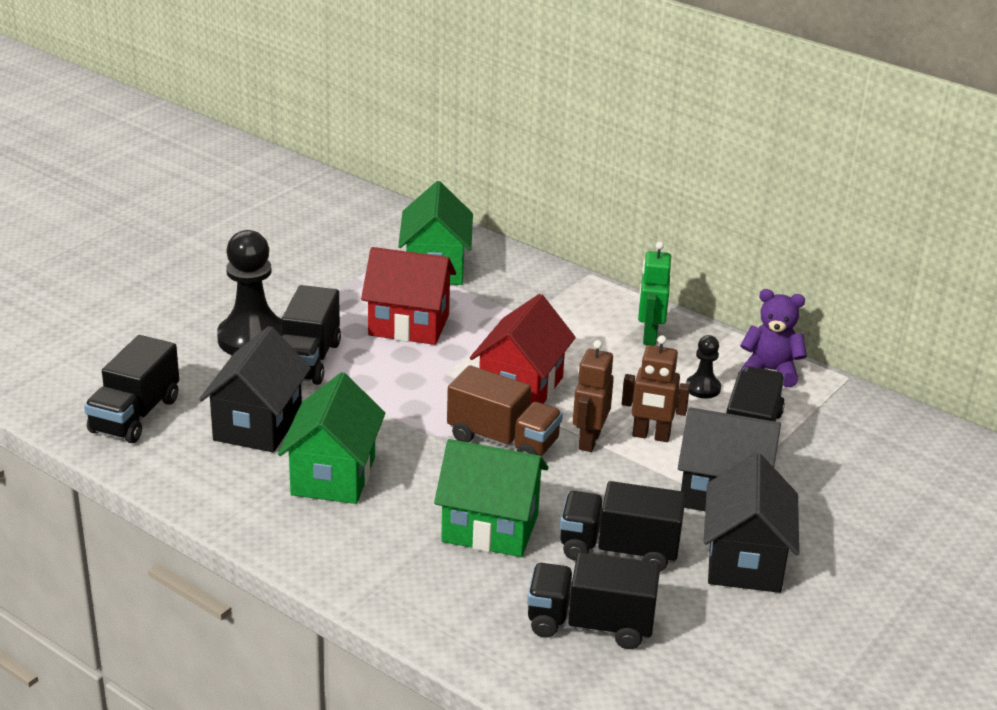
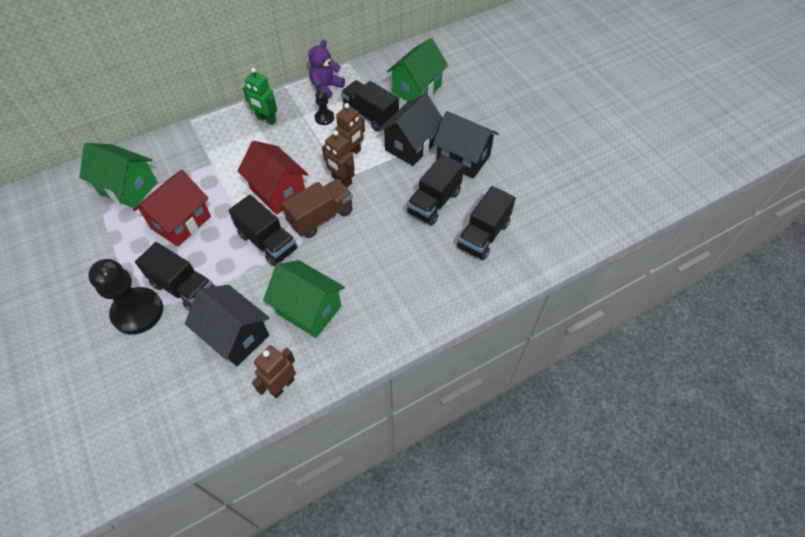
camera: 65 degrees left, 25 degrees up
black truck [84,335,179,443] -> black truck moved to [229,195,298,266]
green house [434,439,548,557] -> green house moved to [387,38,448,102]
none -> brown robot [252,345,296,398]

